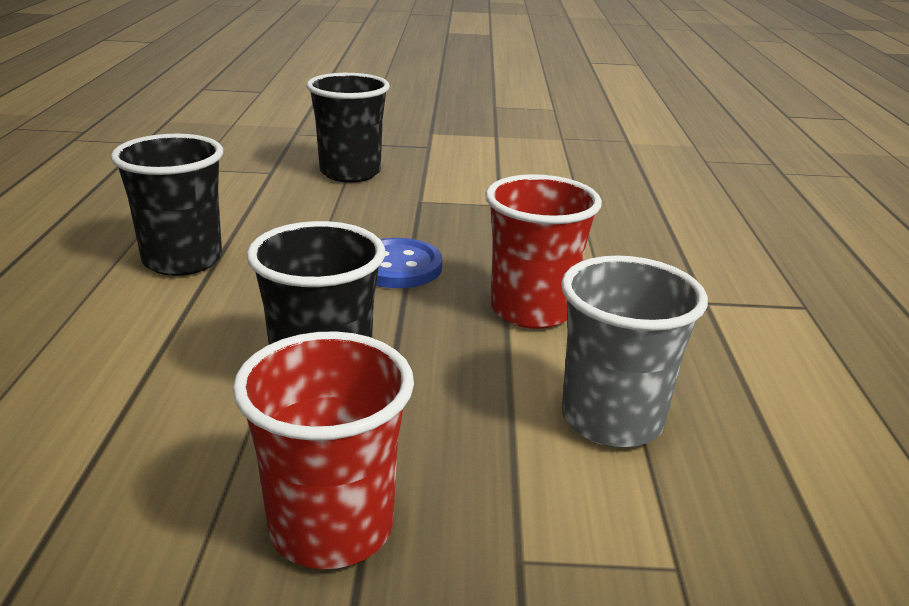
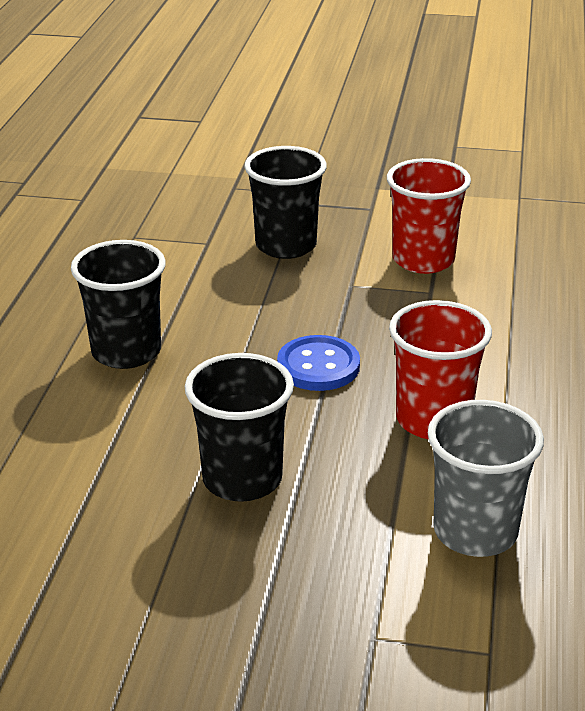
camera: 10 degrees right, 5 degrees up
red cup [233,331,414,569] -> red cup moved to [387,158,471,274]

